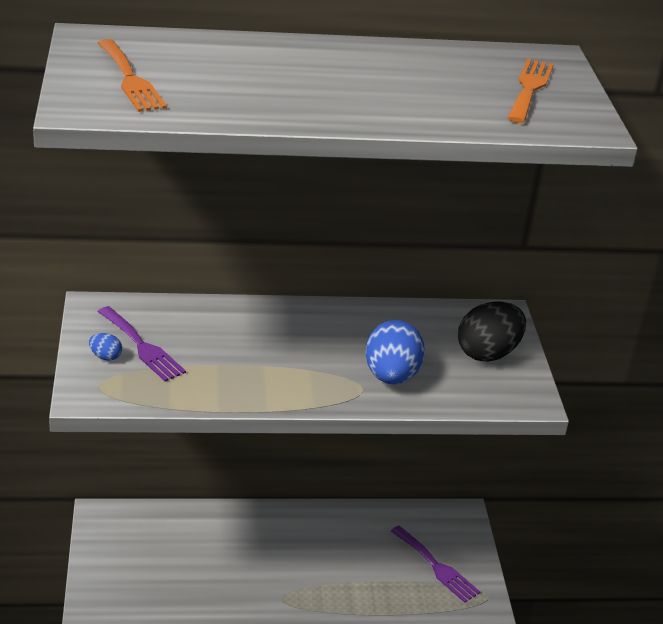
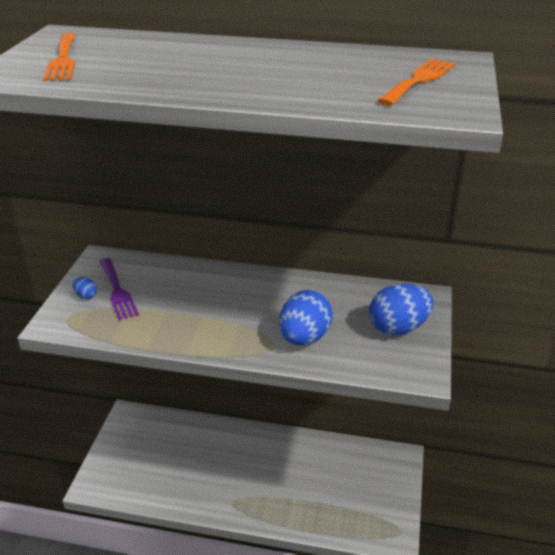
camera: 20 degrees right, 0 degrees up
purple fork [391,526,480,603] -> none
black egg [458,301,526,362] -> blue egg [369,283,434,335]

